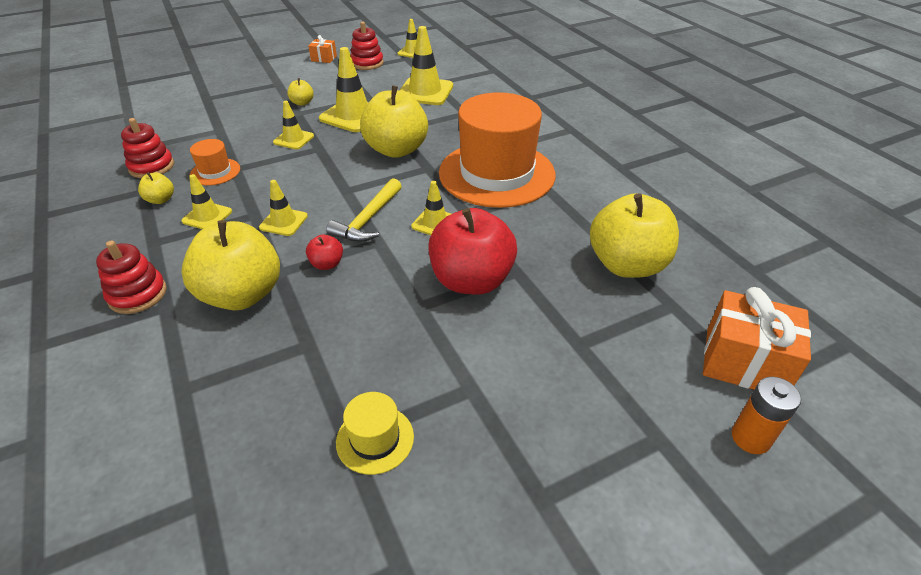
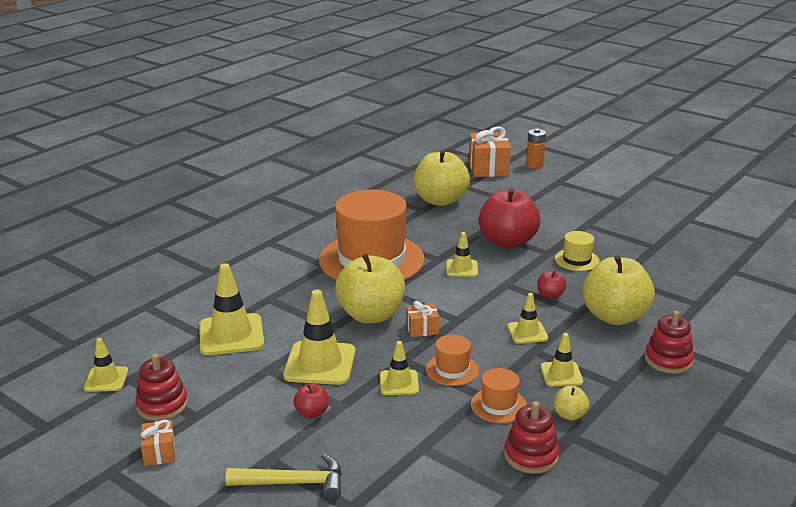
camera: 115 degrees left, 15 degrees down
yellow apple [287,78,314,106] -> red apple [293,384,329,418]
yellow hammer [326,178,402,242] -> yellow hammer moved to [226,454,342,500]
yellow hat [336,392,414,475] -> yellow hat moved to [555,231,600,271]
none -> orange gift [406,301,439,337]
none -> orange hat [426,335,479,386]

